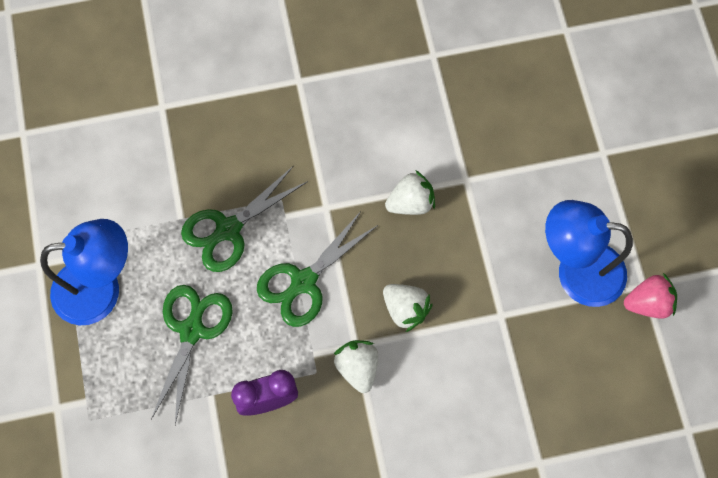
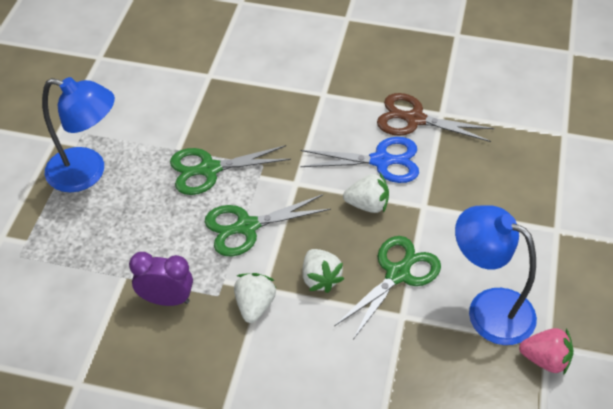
camera: 25 degrees right, 20 degrees down
green scissors [151,285,233,425] -> green scissors moved to [334,236,441,339]
none -> blue scissors [300,137,419,183]
none -> brown scissors [377,93,494,142]

